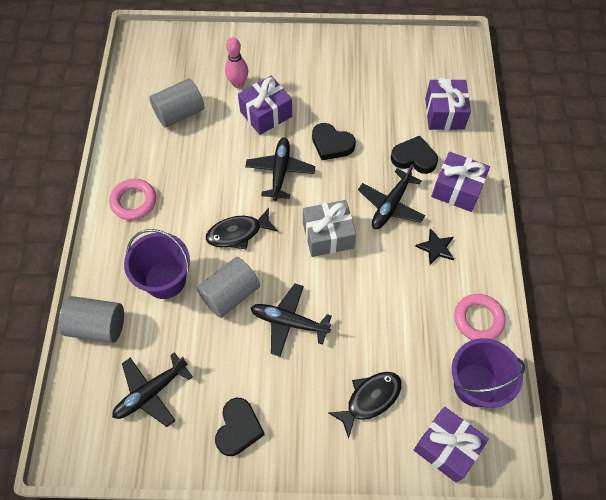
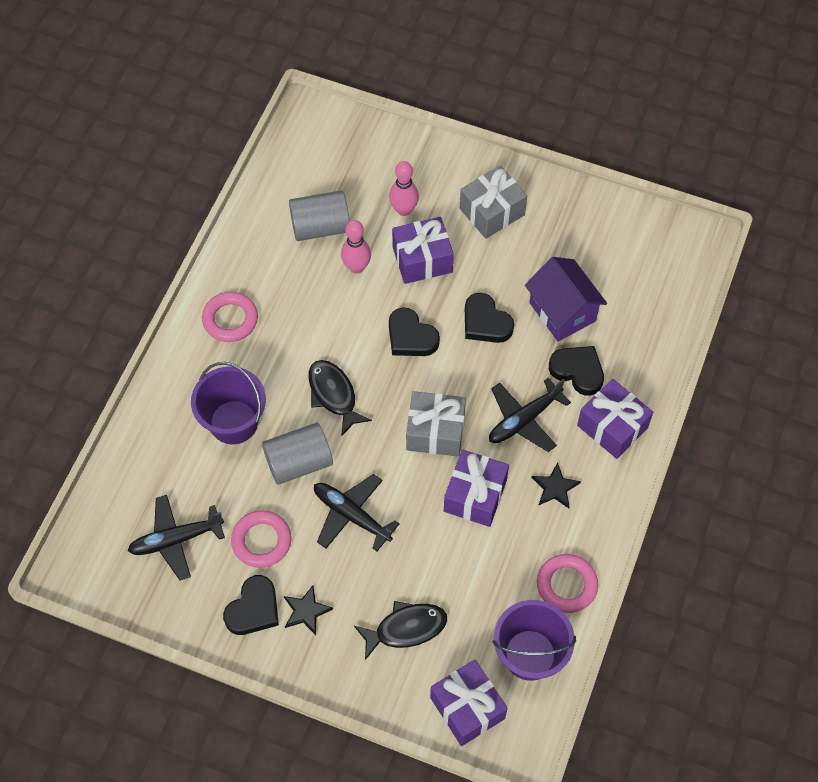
camera: 20 degrees right, 0 degrees up
grey cylinder [58,296,124,343] -> none
black fish [206,208,278,250] -> black fish turned 60 degrees clockwise [308,360,372,437]
black plane [245,137,315,201] -> black heart [389,307,440,356]
purple gift [425,77,471,130] -> purple gift moved to [444,450,509,527]
none -> pink ring [231,510,292,568]
none -> black star [284,585,333,635]
none -> pink bowling pin [341,220,371,274]
none -> grey gift [460,165,527,239]
none -> purple house [525,257,607,342]

